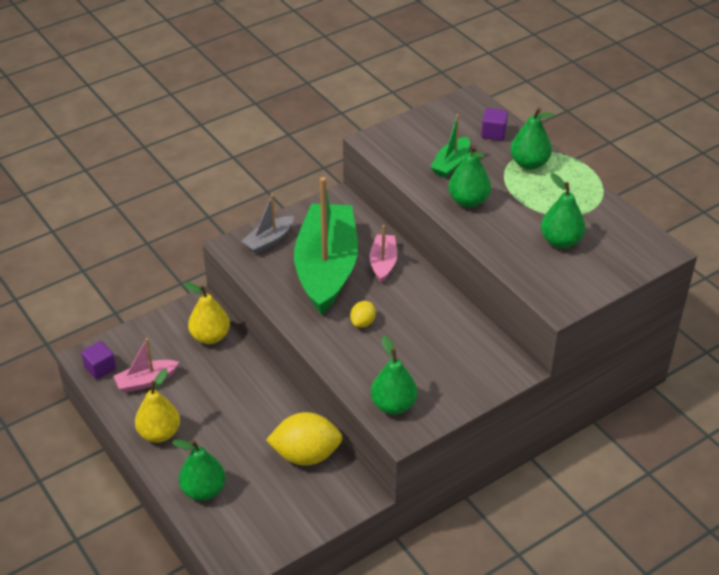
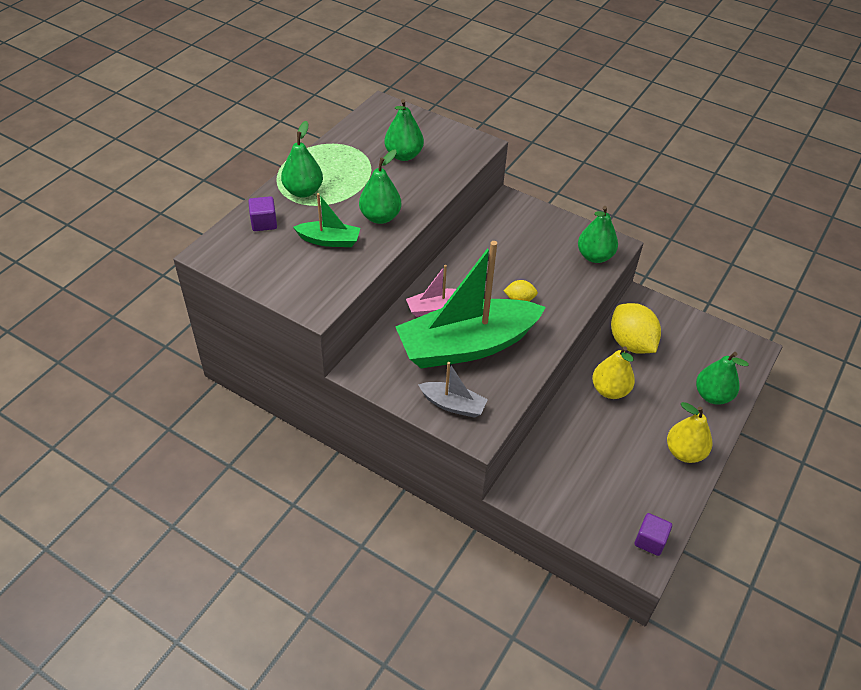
camera: 115 degrees left, 5 degrees up
pink boat [114,338,179,393] -> none
yellow pear [183,282,230,344] -> yellow pear moved to [592,346,635,399]

